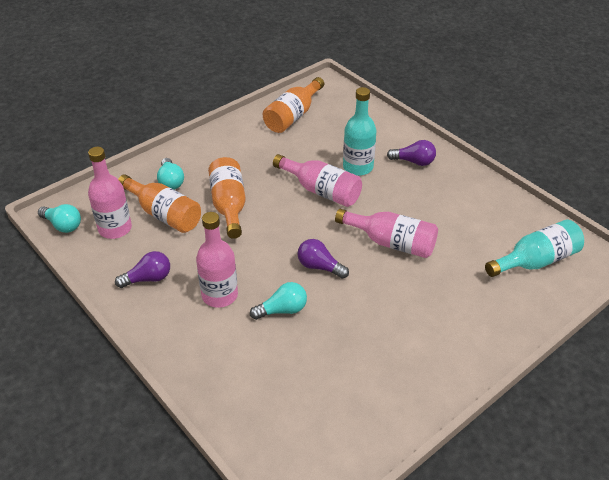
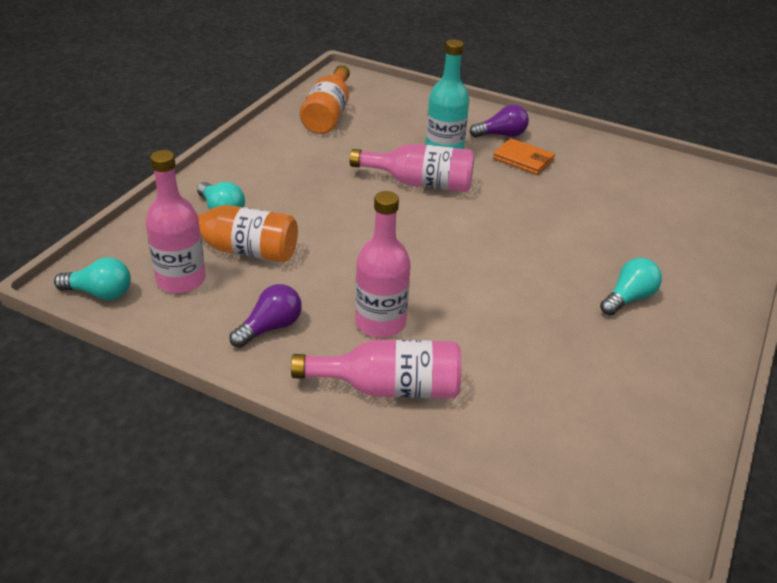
camera: 25 degrees left, 5 degrees down
orange bottle [208,157,246,239] -> none
turquoise light bulb [250,282,307,320] -> turquoise light bulb moved to [600,258,662,316]
purple light bulb [297,239,349,279] -> none
pink bottle [335,209,438,258] -> pink bottle moved to [291,340,461,398]
turquoise bottle [485,219,584,277] -> none
none -> orange wallet [493,138,555,175]

